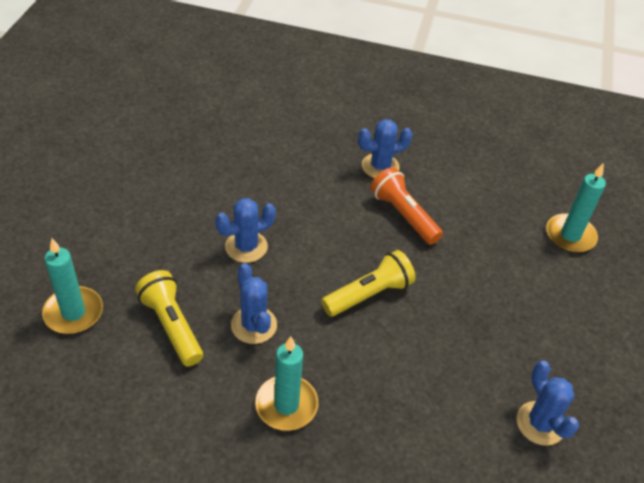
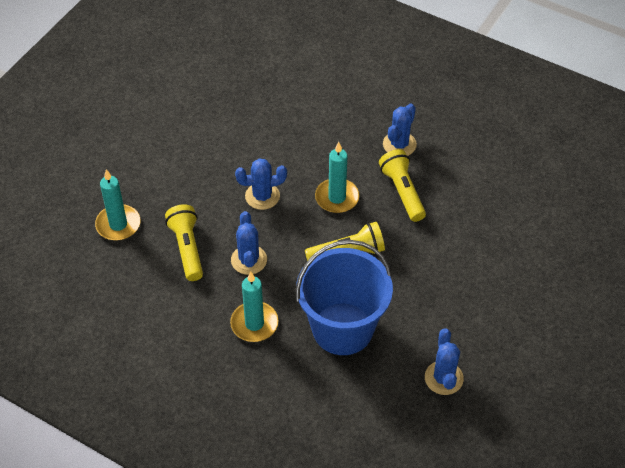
camera: 20 degrees right, 5 degrees up
blue cactus [358,119,413,178] -> blue cactus turned 60 degrees counterclockwise [383,103,417,156]
orange flashlight [370,167,443,245] -> yellow flashlight [379,149,426,222]
turquoise candle [546,163,606,253] -> turquoise candle moved to [315,142,359,213]
none -> blue bucket [296,240,393,355]

